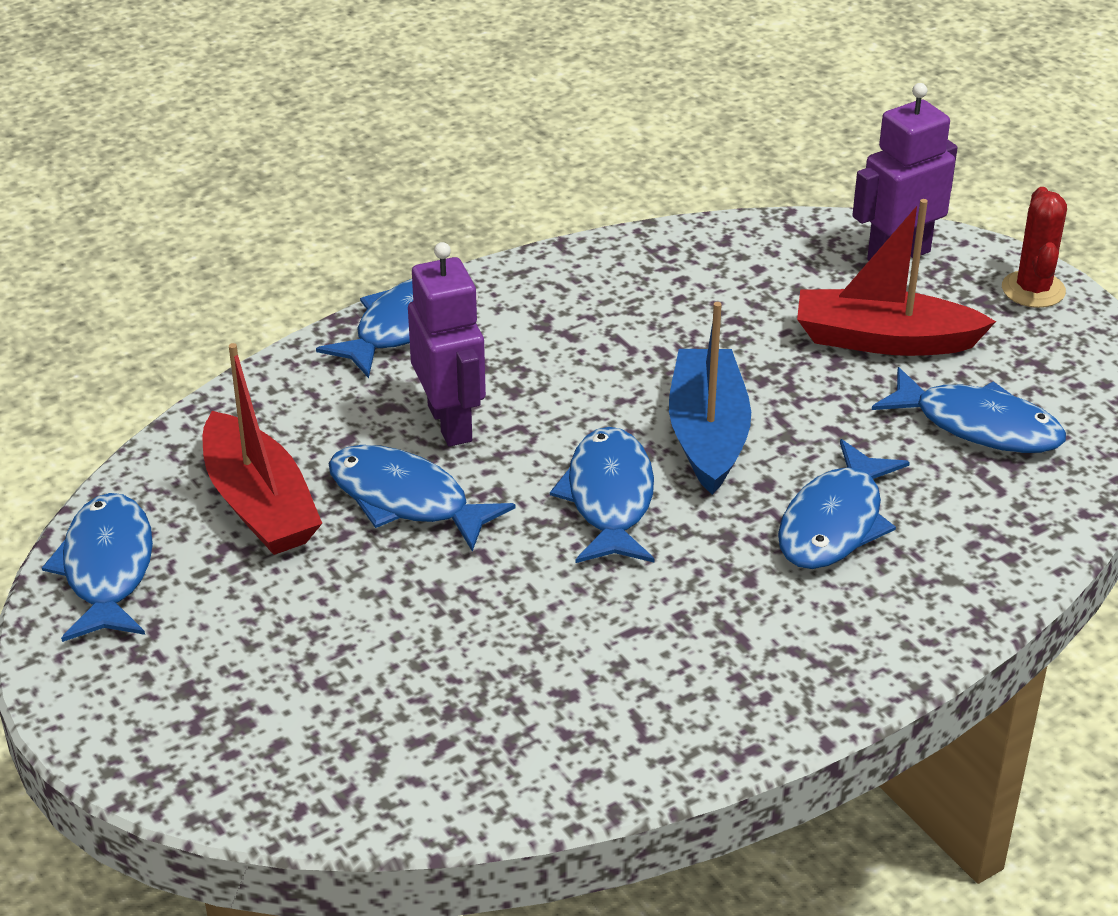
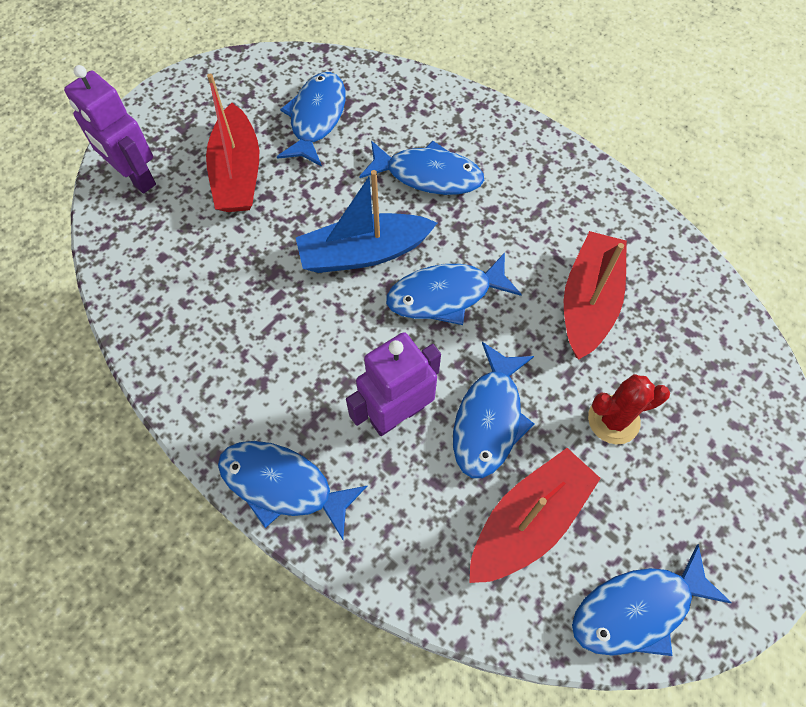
camera: 105 degrees left, 25 degrees up
red cactus [1002,187,1067,308] -> red cactus moved to [588,374,670,445]
none -> red boat [564,231,627,359]

